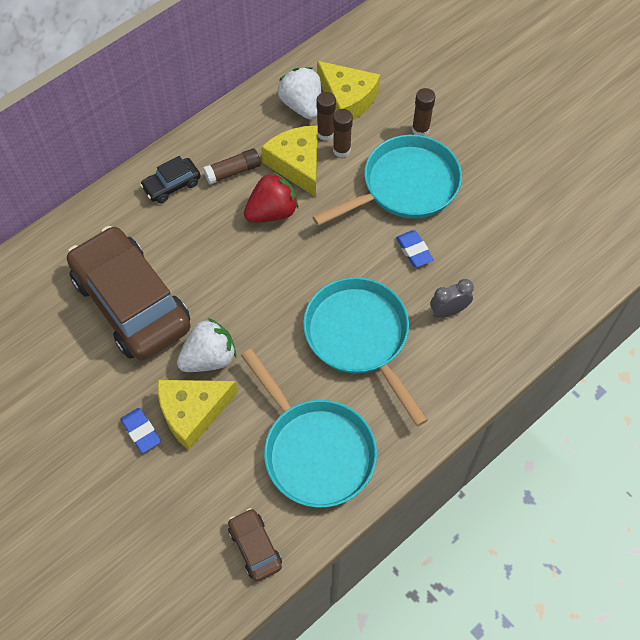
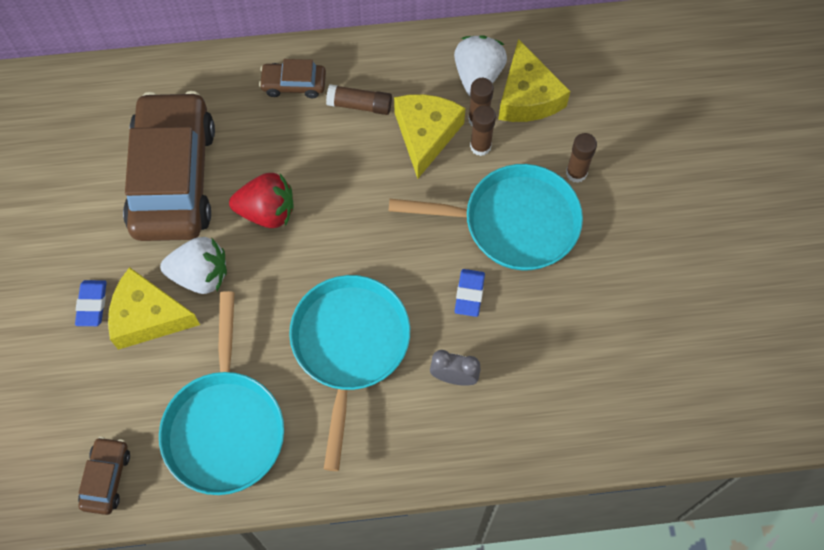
camera: 35 degrees right, 5 degrees up
black car [140,156,201,203] -> brown car [259,59,326,98]
red strawberry [244,172,298,222] -> red strawberry moved to [229,173,293,228]

